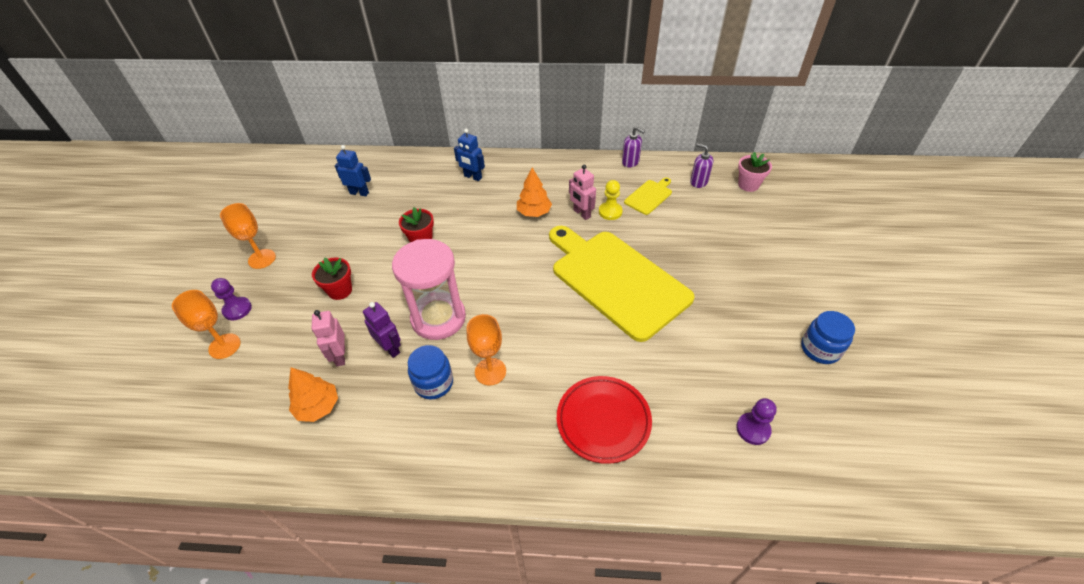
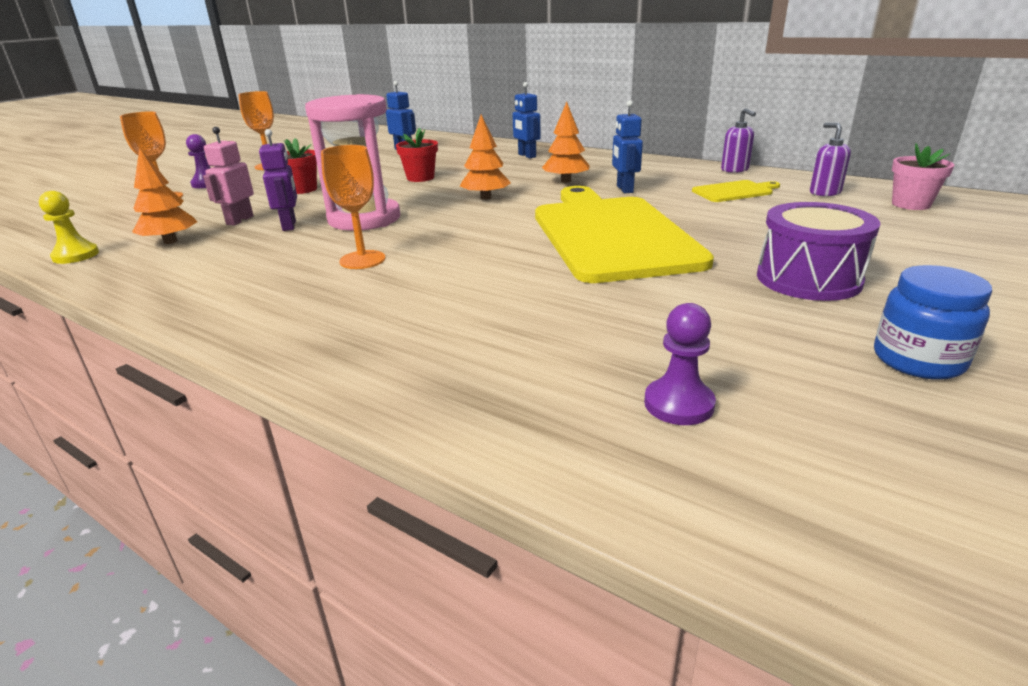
camera: 30 degrees right, 20 degrees down
blue jar [408,345,453,400] -> none
red plate [557,376,652,464] -> none
pink robot [569,165,596,220] -> blue robot [612,100,643,194]
yellow pawn [599,180,623,220] -> yellow pawn moved to [39,191,99,264]
none -> orange tree [460,114,511,200]
none -> purple drum [757,202,880,301]

